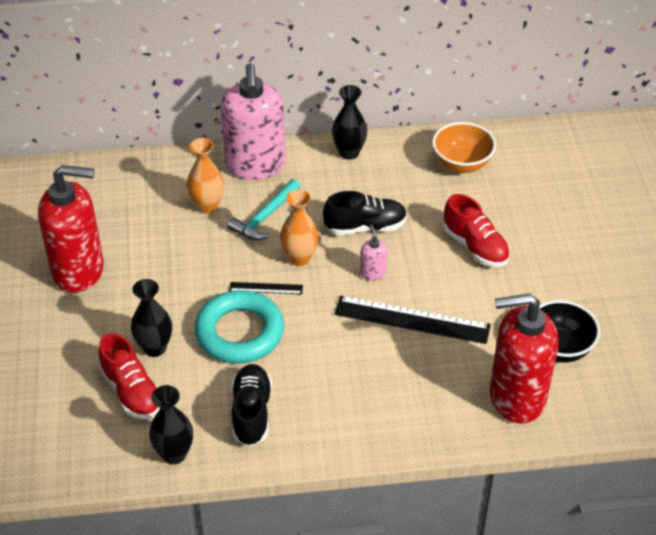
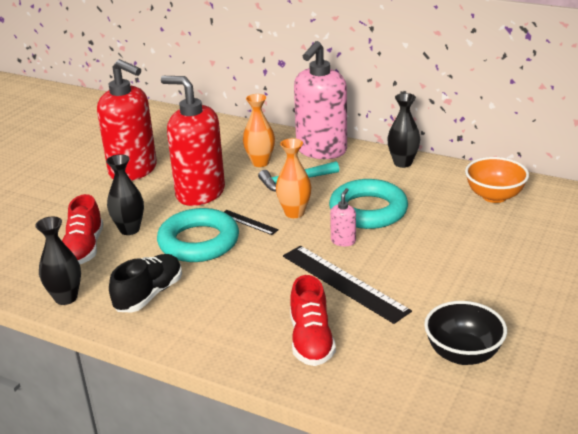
camera: 35 degrees right, 15 degrees down
black shoe [323,191,407,235] -> turquoise ring [329,179,408,229]
red shoe [443,194,510,267] -> red shoe moved to [290,275,336,366]
red soap dispenser [490,294,558,424] -> red soap dispenser moved to [161,76,225,206]

